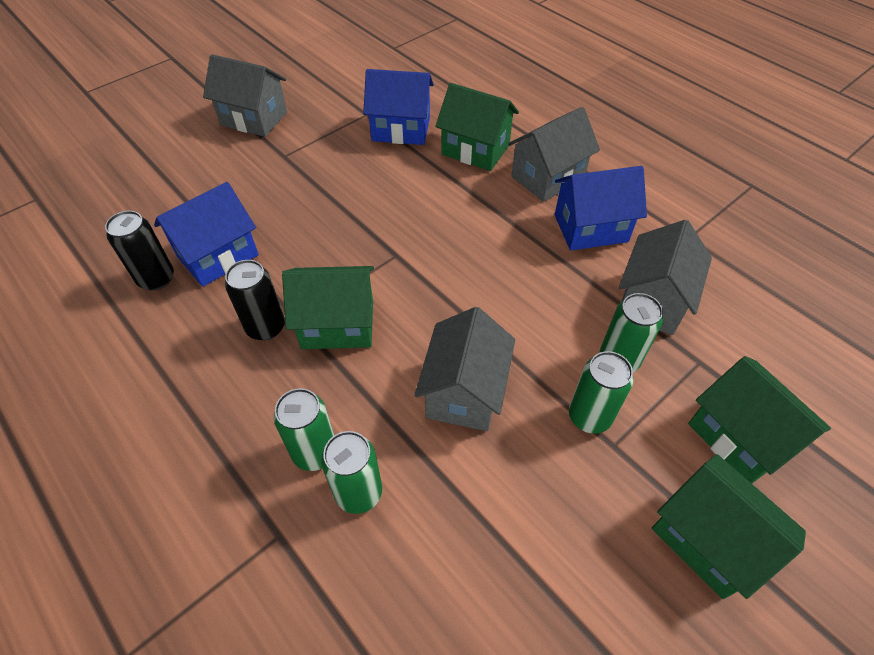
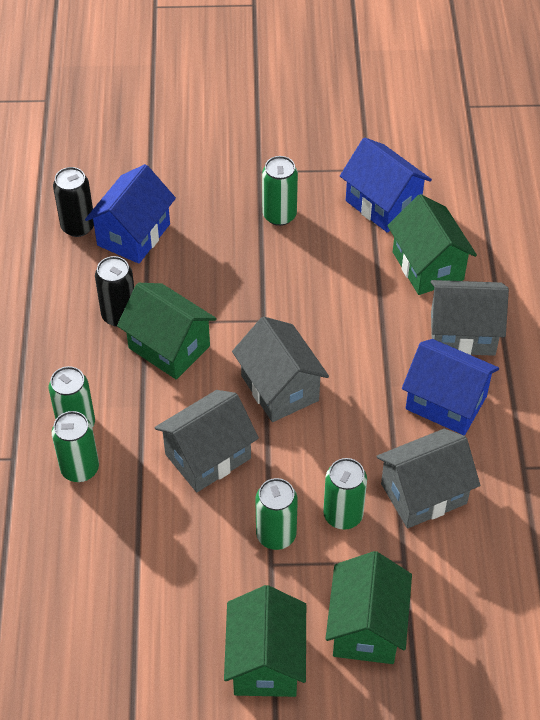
camera: 40 degrees right, 0 degrees up
blue house [154,182,259,287] -> blue house turned 60 degrees counterclockwise [85,164,176,264]
grey house [203,54,287,137] -> grey house moved to [232,317,329,422]
none -> green can [262,156,298,226]

